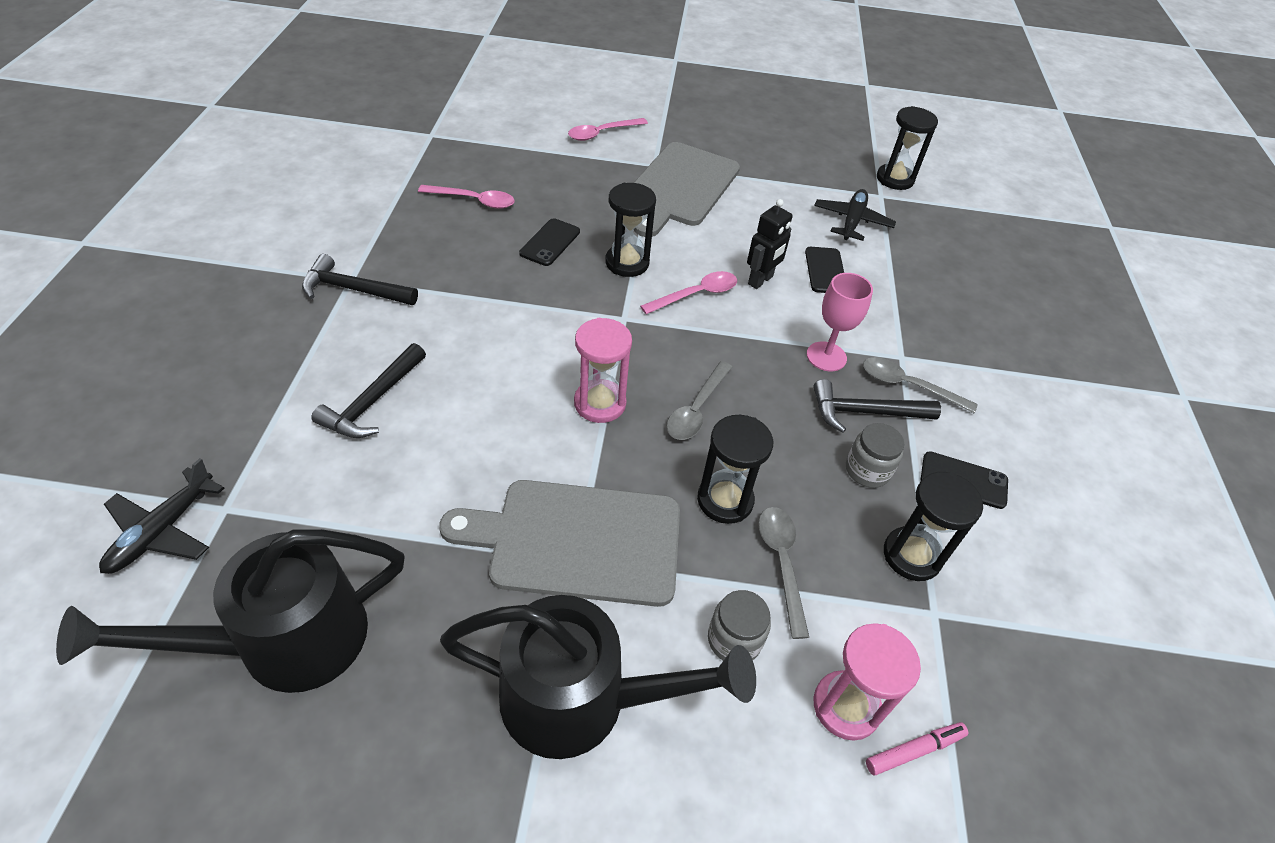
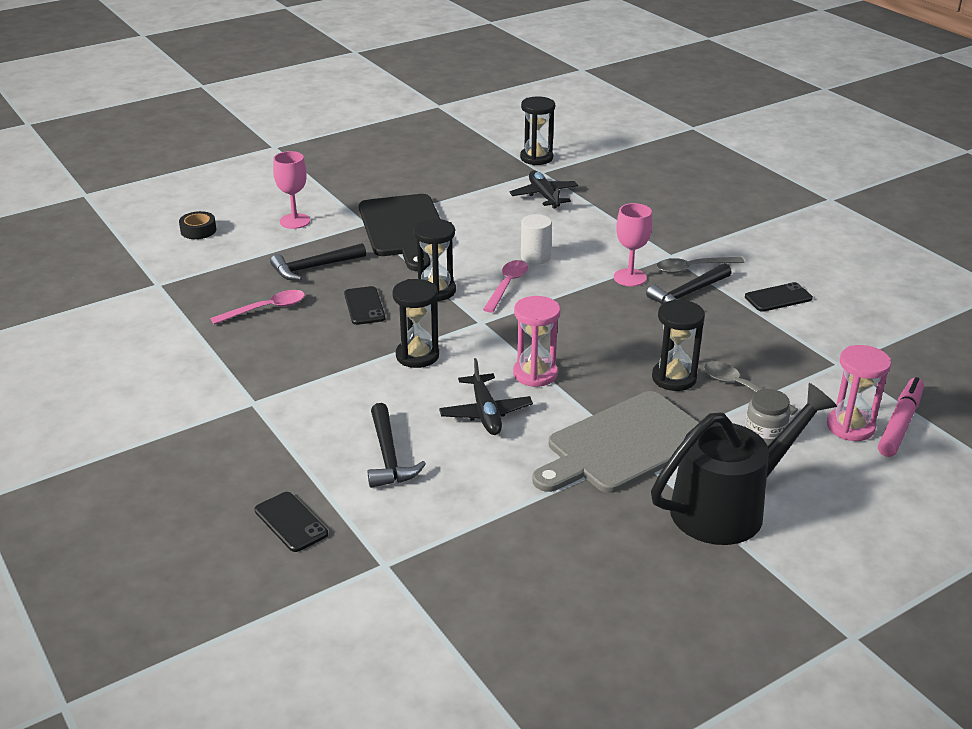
camera: 35 degrees left, 15 degrees down
black watering can [56,529,405,693] -> none
black plane [99,458,224,574] -> black plane moved to [439,358,533,435]
black hammer [302,254,418,305] -> black hammer moved to [270,243,366,280]
pink spoon [568,118,648,141] -> pink goblet [273,151,310,229]
grey cutting board [634,142,740,237] -> black cutting board [359,194,440,271]
grey spoon [667,361,732,440] -> none
black robot [747,199,793,289] -> white cylinder [521,214,552,265]
black phone [805,247,844,293] -> black phone moved to [255,492,328,552]
grey jar [846,423,904,488] -> none
pink marker [866,722,968,775] -> pink marker [878,377,924,457], size x1.63
black hourglass [884,472,983,581] -> black hourglass moved to [392,279,439,368]
none -> black tape [179,211,217,239]

